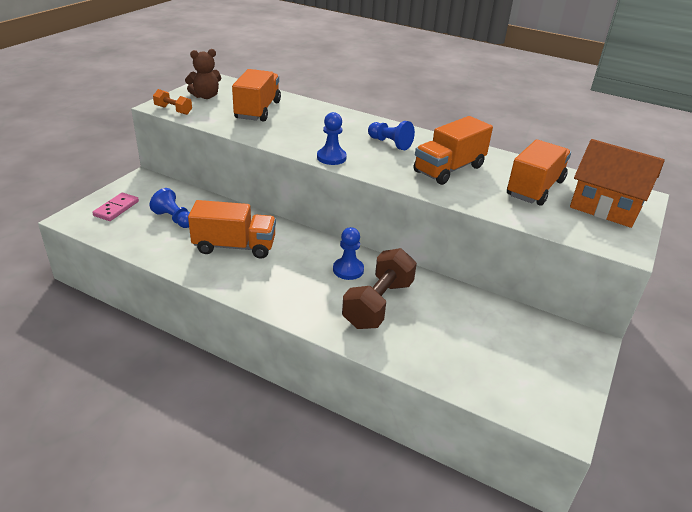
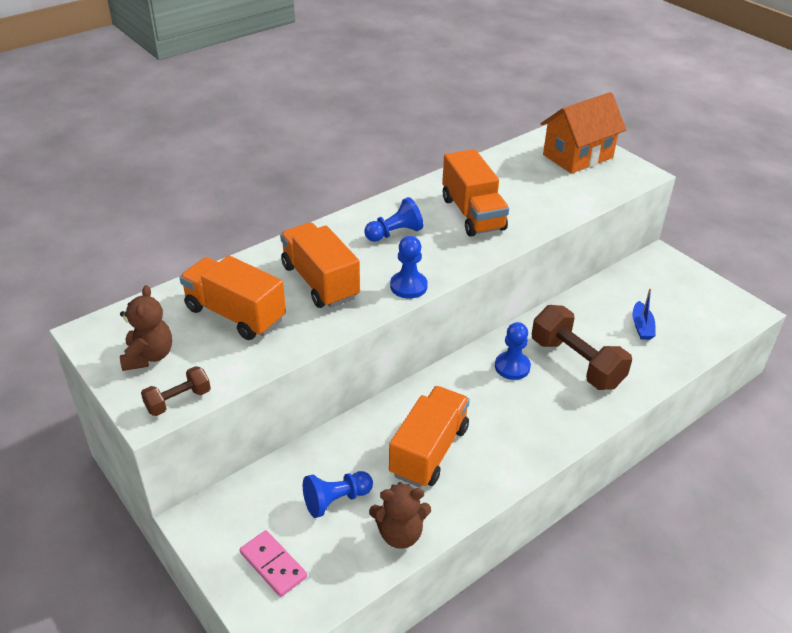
camera: 65 degrees left, 5 degrees up
orange dumbbell [153,89,192,115] -> brown dumbbell [141,366,211,416]
orange truck [507,139,571,206] -> orange truck moved to [280,222,360,308]
none -> brown teddy bear [369,482,431,549]
none -> blue boat [632,289,656,340]

